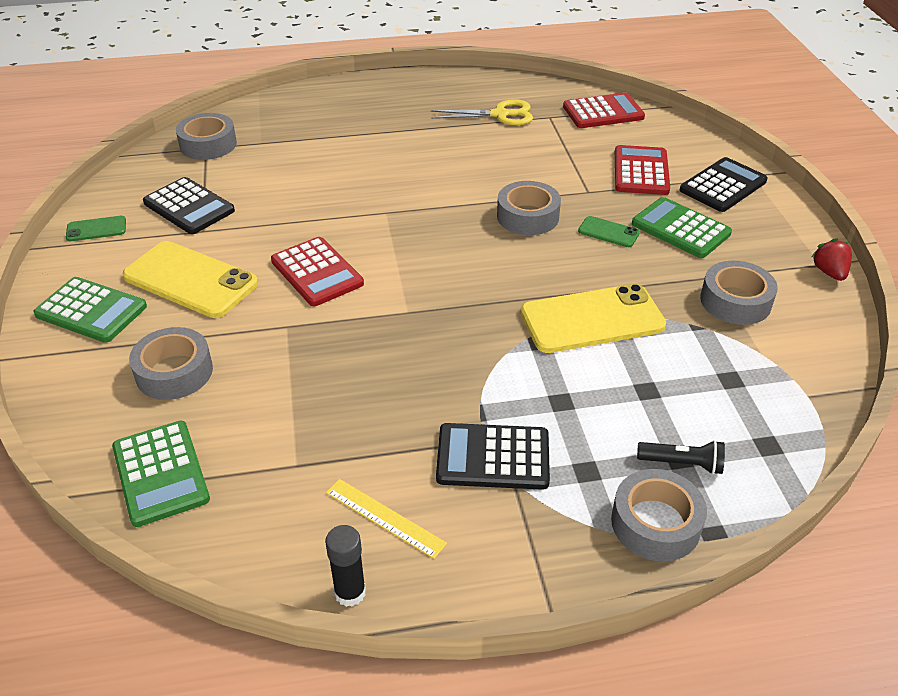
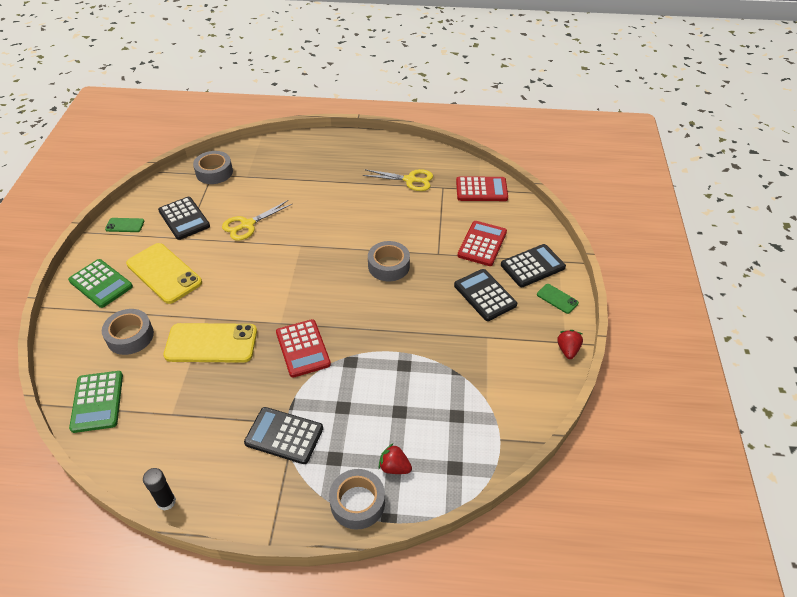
camera: 15 degrees right, 5 degrees up
red calculator [271,237,364,306] -> red calculator moved to [276,319,331,378]
yellow ruler [326,479,447,559] -> none
yellow phone [520,284,666,353] -> yellow phone moved to [163,323,257,363]
green phone [578,216,640,247] -> green phone moved to [537,284,579,314]
green calculator [632,197,732,258] -> black calculator [454,269,517,321]
black flashlight [637,440,725,474] -> red strawberry [378,444,412,474]
grey tape [700,261,778,325] -> none
none -> yellow scissors [222,200,292,241]

